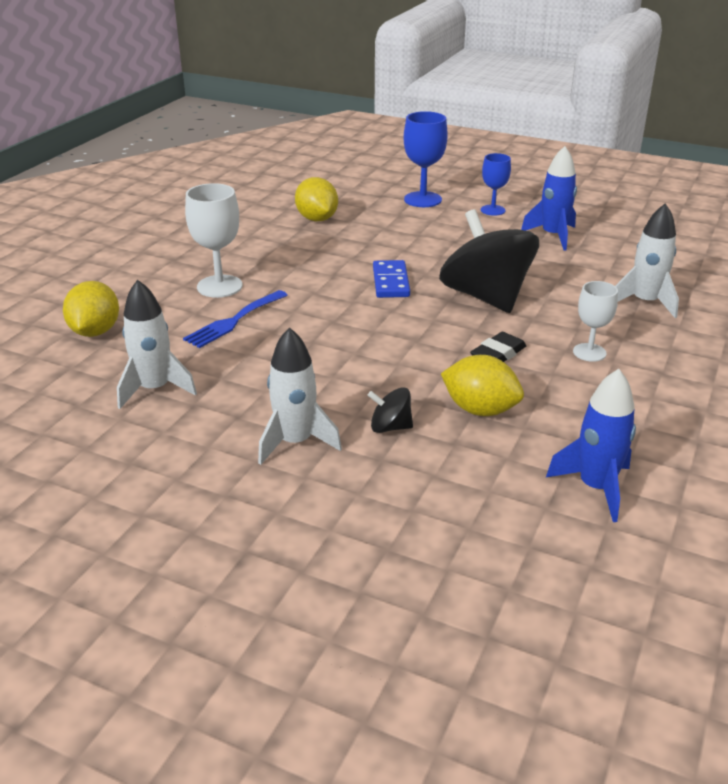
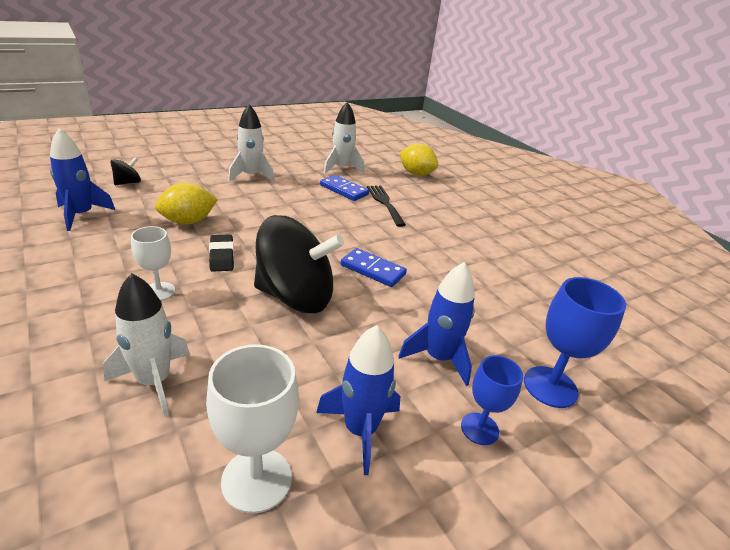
camera: 120 degrees right, 0 degrees up
blue fork [183,290,288,348] -> black fork [367,185,406,227]
white goblet [185,183,242,298] -> white goblet moved to [206,344,299,514]
yellow lemon [295,177,338,221] -> none
black spinning top [368,387,413,433] -> black spinning top moved to [110,157,141,185]
none -> blue domino [320,175,369,201]
none -> blue rocket [398,262,475,386]

